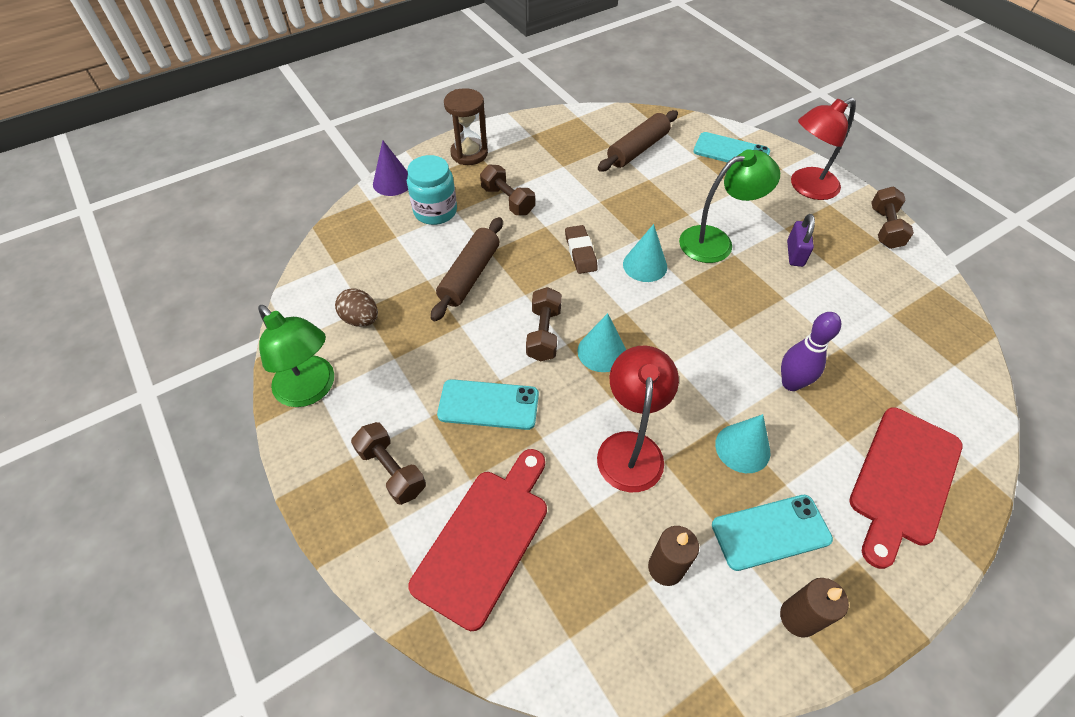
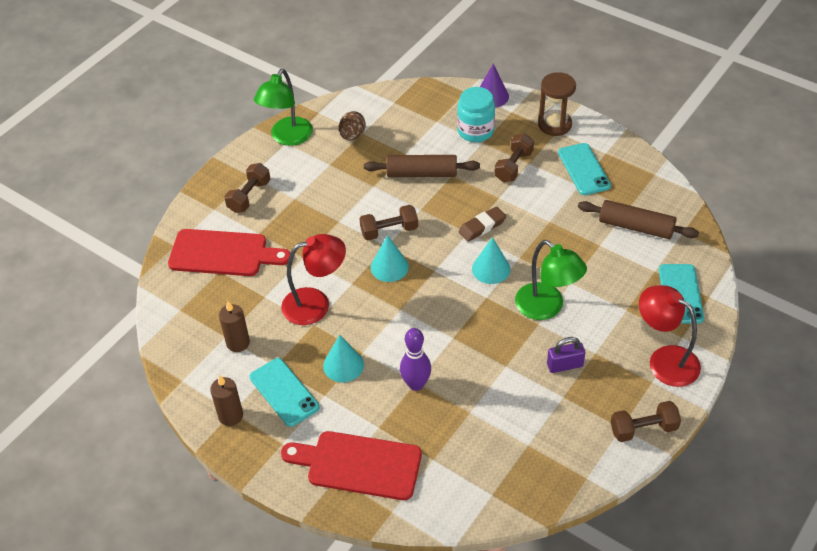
camera: 70 degrees right, 5 degrees down
turquoise phone [437,379,539,430] -> turquoise phone moved to [558,143,611,195]

